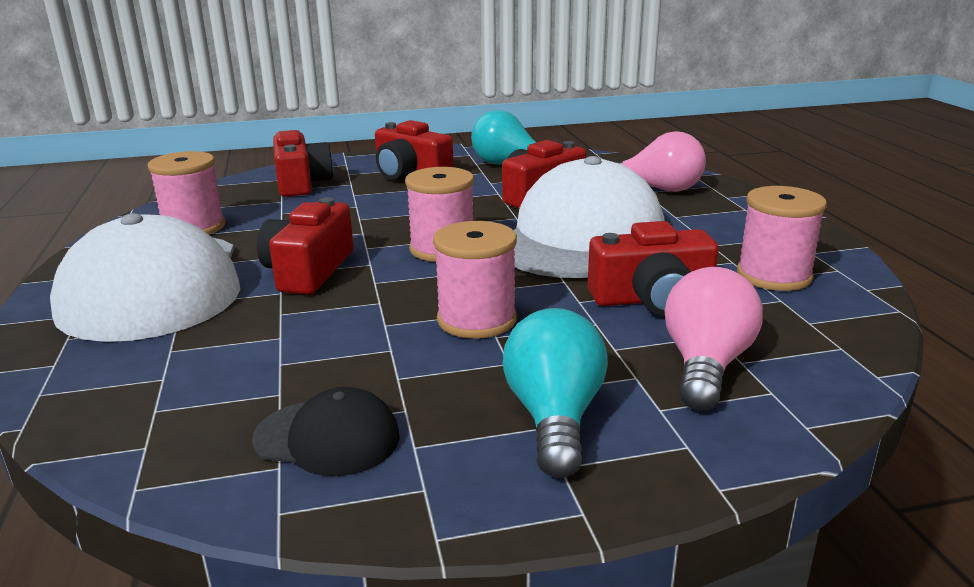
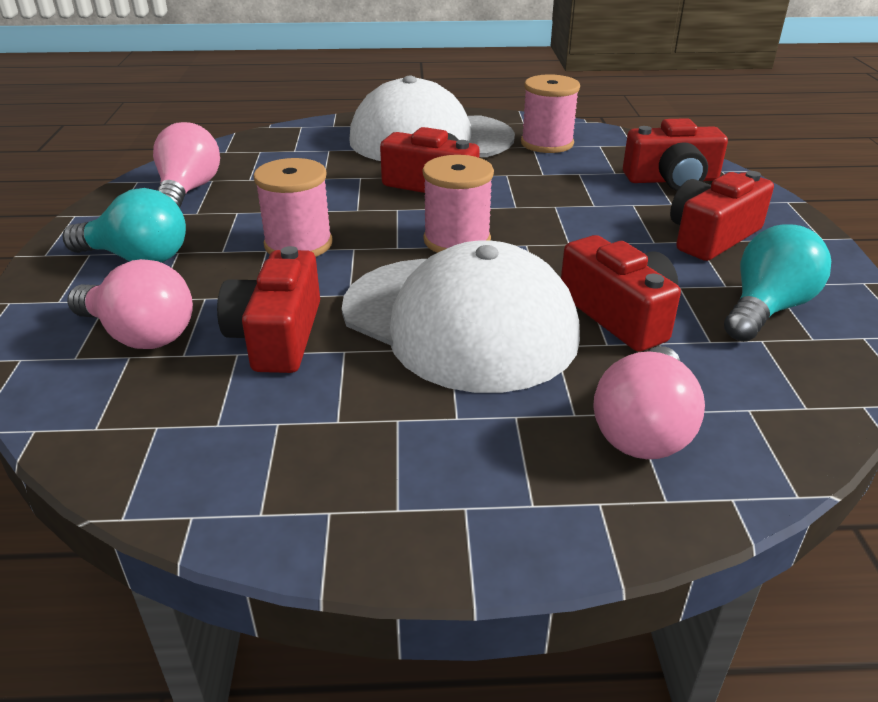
camera: 100 degrees right, 10 degrees up
black cap [252,387,400,476] -> pink light bulb [153,122,220,208]
pink spool [737,186,827,291] -> none

